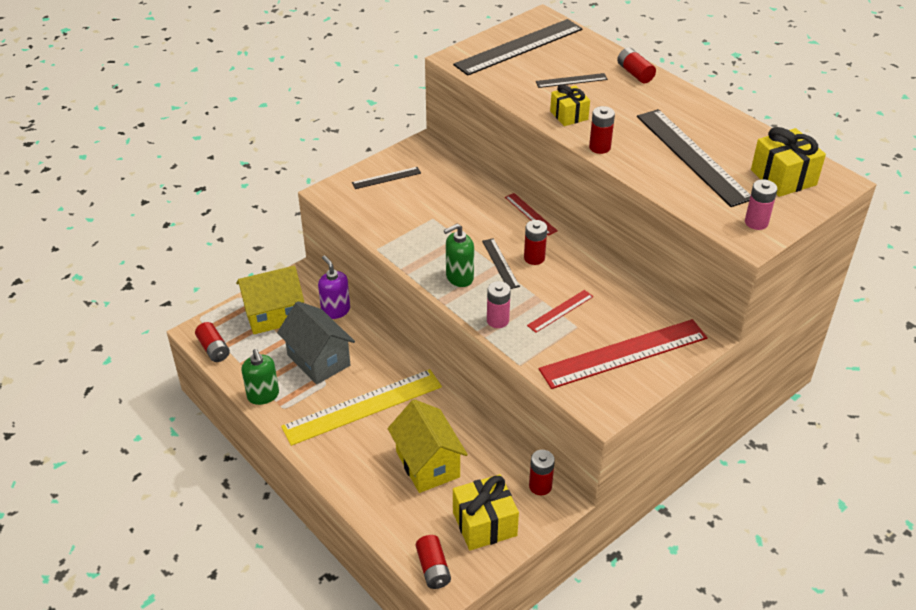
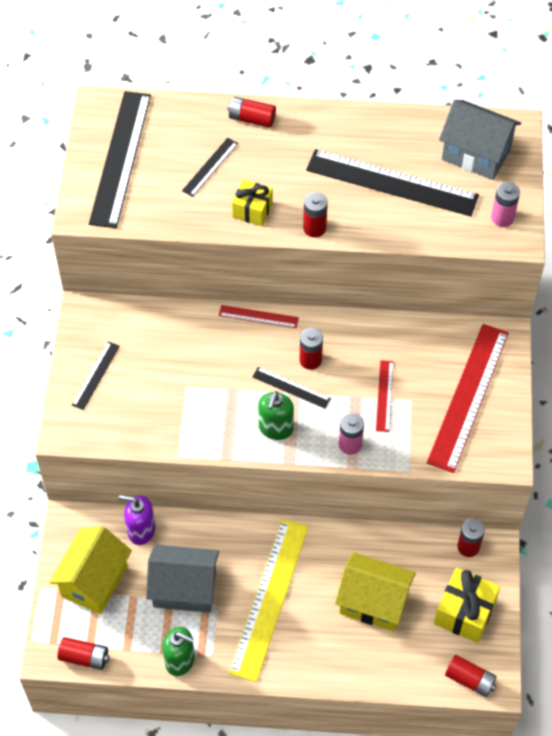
camera: 45 degrees left, 15 degrees up
yellow gift [751,127,826,197] -> grey house [439,100,521,180]

